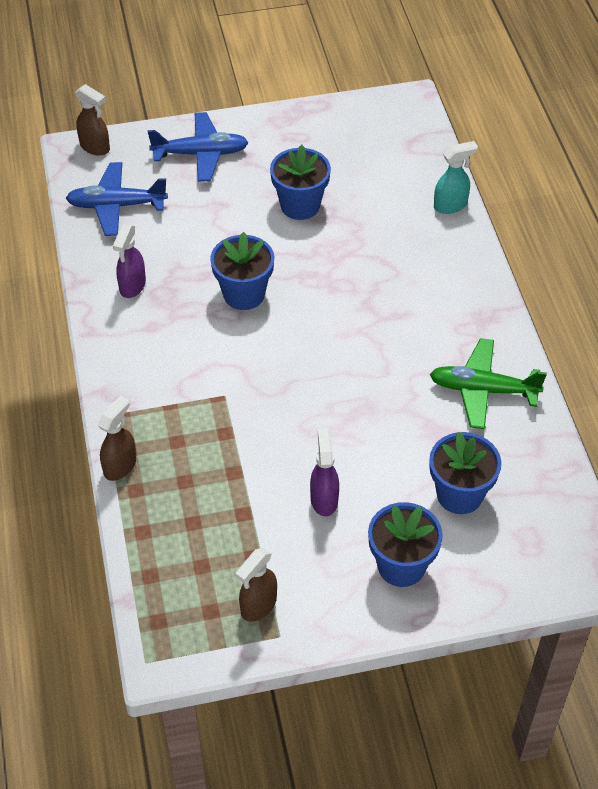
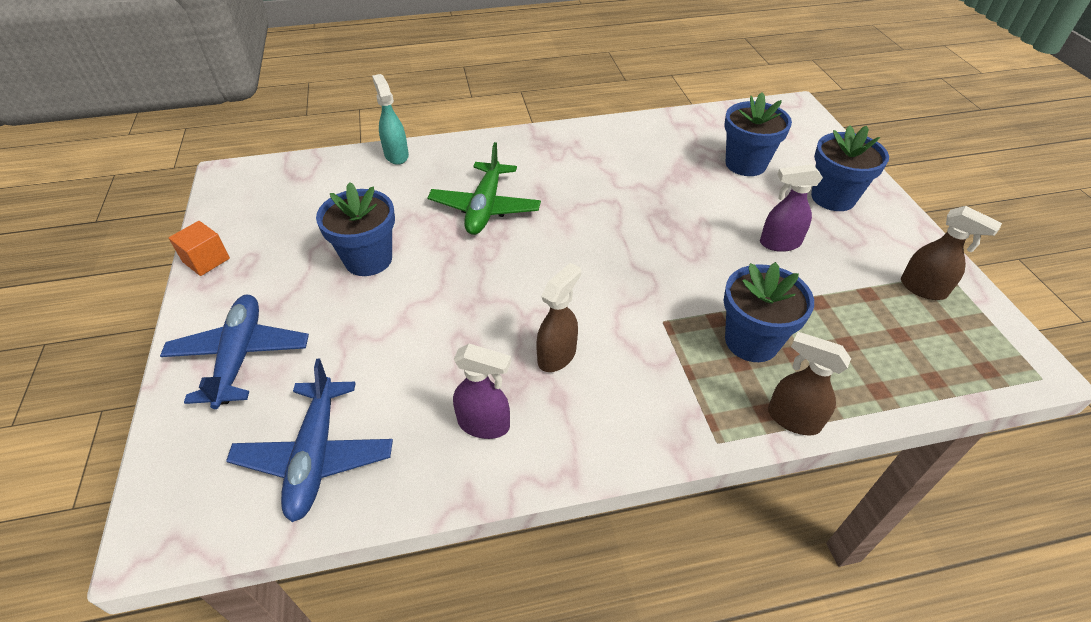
camera: 90 degrees left, 5 degrees down
brown spray bottle [75,84,110,156] -> brown spray bottle moved to [536,263,581,372]
blue flower pot [210,232,274,310] -> blue flower pot moved to [724,262,814,362]
green plane [430,338,547,429] -> green plane moved to [427,142,541,235]
none -> orange cube [169,221,230,276]

